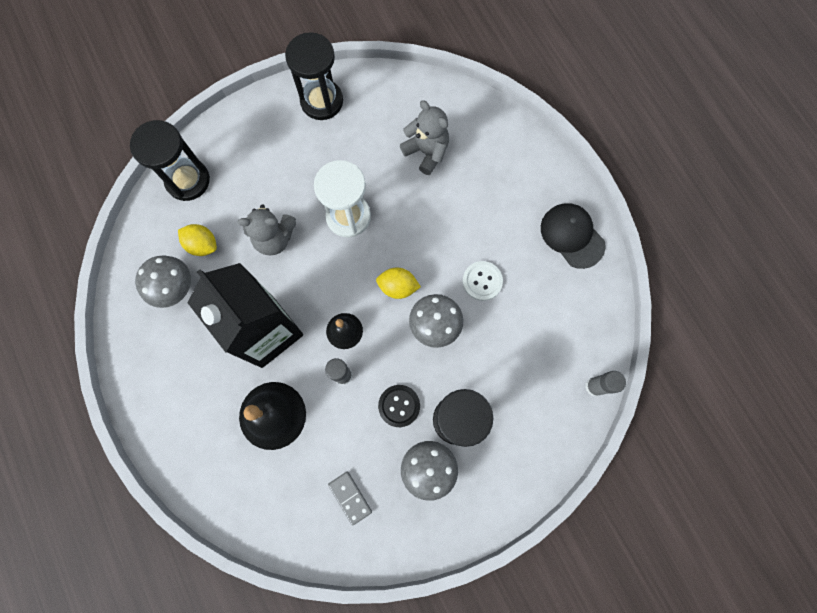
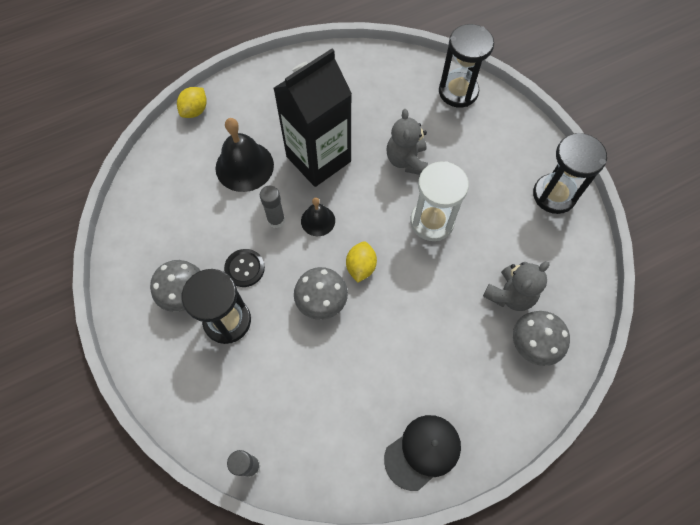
camera: 90 degrees right, 10 degrees down
grey mushroom [135,256,191,308] -> grey mushroom moved to [513,311,570,366]
yellow lemon [178,224,217,256] -> yellow lemon moved to [177,87,207,118]
grey domino [328,471,372,526] -> none
white button [463,261,503,301] -> none

